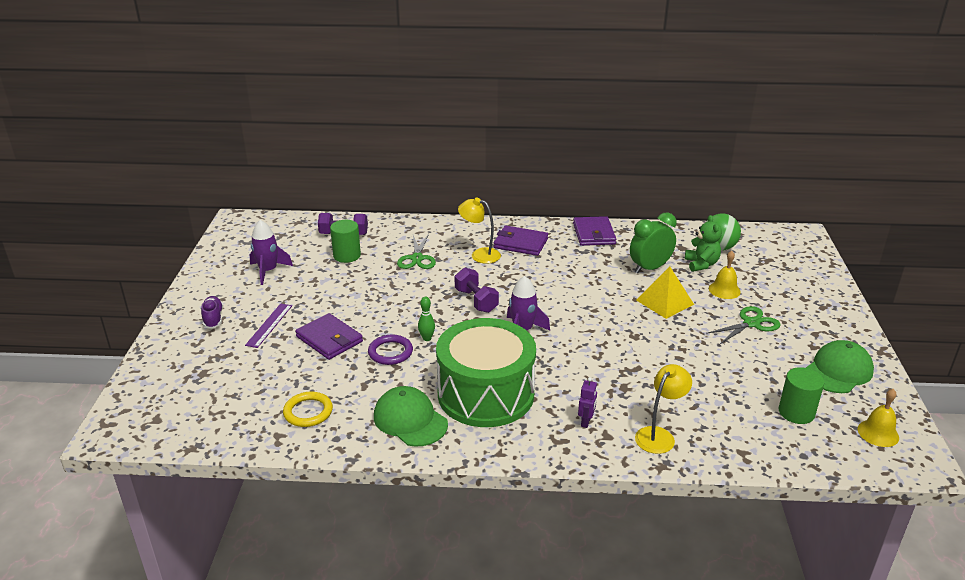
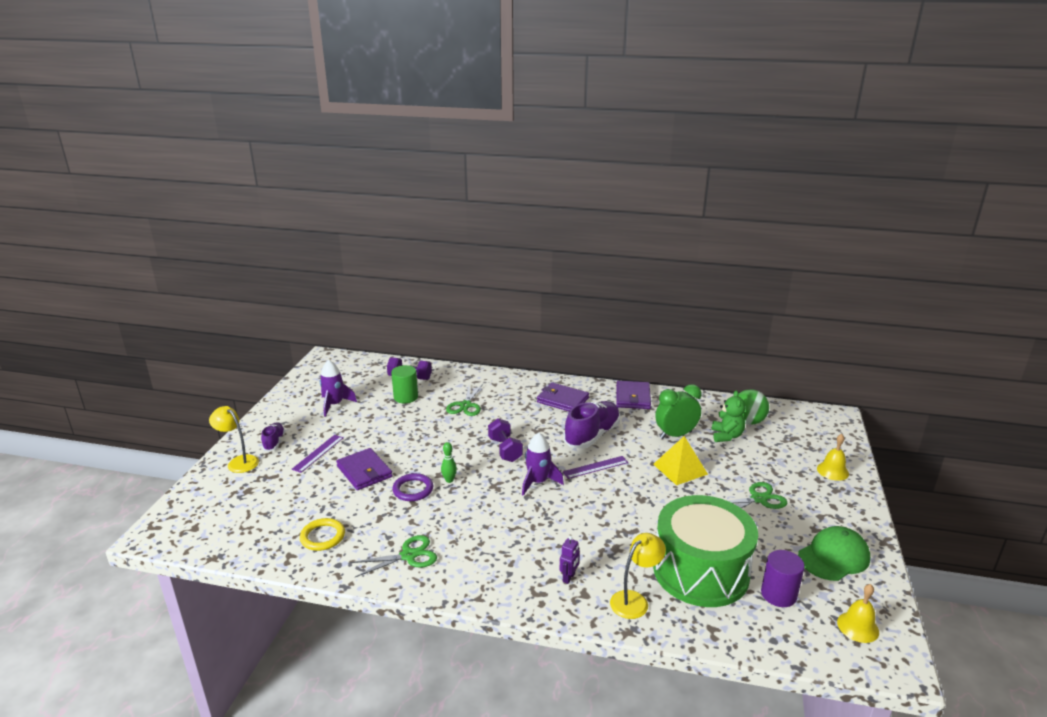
camera: 10 degrees right, 5 degrees down
green cap [374,386,448,447] -> green scissors [350,535,437,577]
green drum [436,318,536,427] -> green drum moved to [653,495,758,607]
yellow lamp [458,198,501,264] -> yellow lamp moved to [209,406,259,473]
yellow bell [709,251,741,299] -> yellow bell moved to [817,434,849,481]
green cylinder [779,367,824,424] -> purple cylinder [761,550,805,607]
none -> purple ruler [563,456,628,479]
none -> purple shoe [564,401,620,449]

